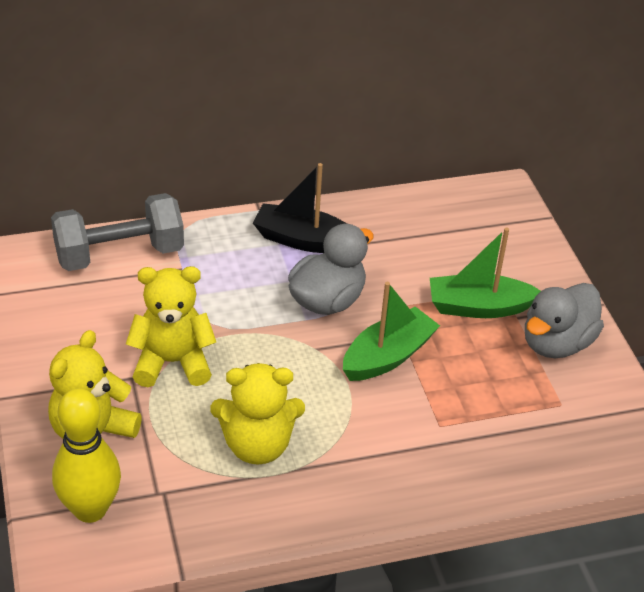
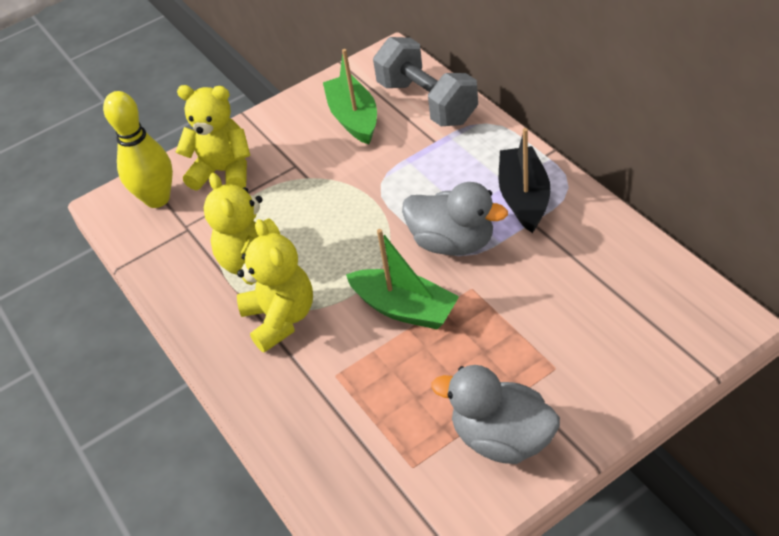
camera: 80 degrees right, 5 degrees up
yellow teddy bear [126,266,216,387] -> yellow teddy bear moved to [237,219,313,353]
green boat [430,228,541,318] -> green boat moved to [323,49,377,144]

